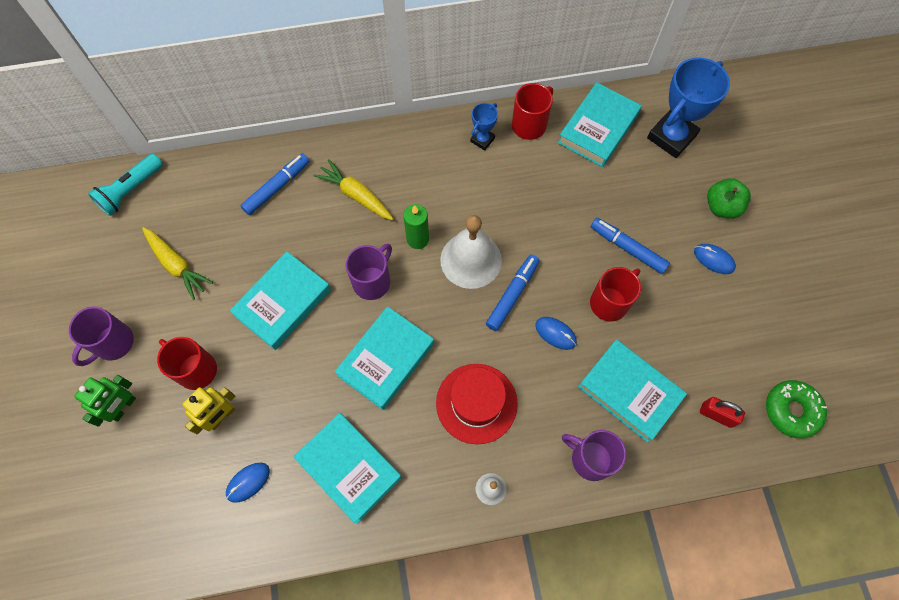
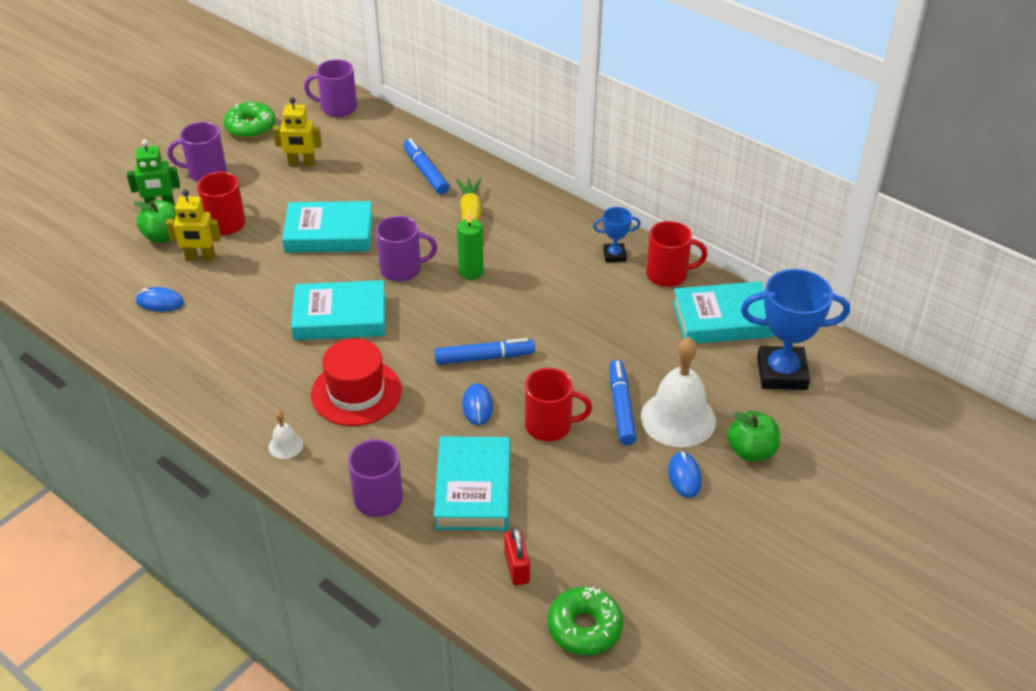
camera: 50 degrees right, 25 degrees down
turquoise flashlight [88,153,163,216] -> purple mug [304,59,357,117]
yellow carrot [142,227,213,300] -> yellow robot [273,97,322,167]
blue marker [240,153,309,215] -> blue marker turned 120 degrees counterclockwise [403,139,449,194]
turquoise book [294,413,402,524] -> none
white bell [440,215,502,289] -> white bell moved to [641,337,716,448]
none -> green apple [134,200,176,243]
none -> green donut [224,102,276,138]

